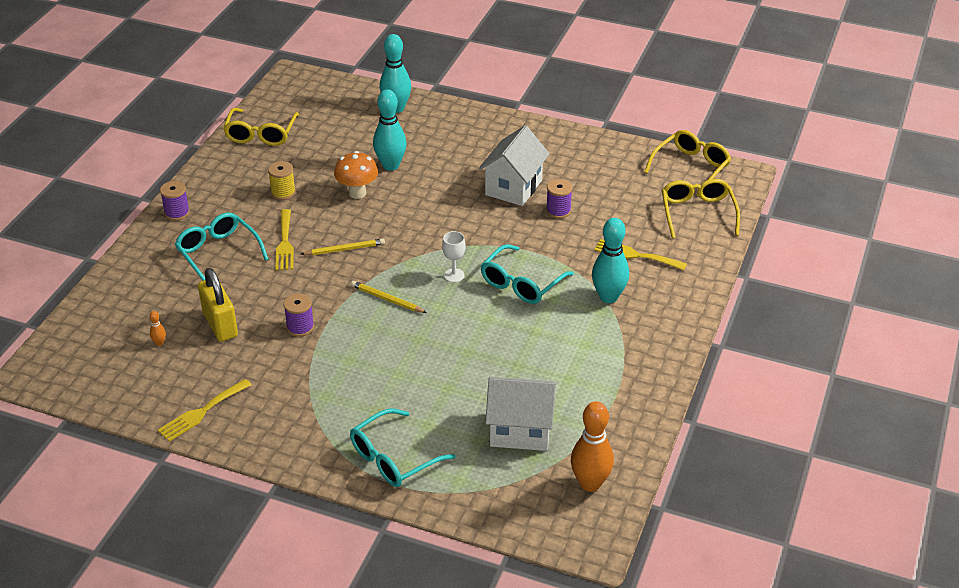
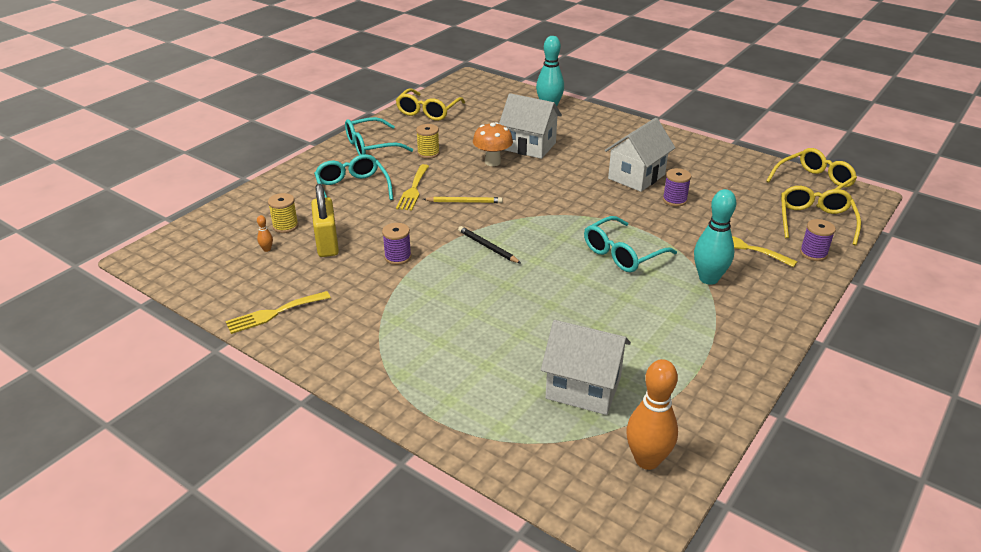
camera: 15 degrees right, 5 degrees down
purple spool [160,181,190,221] -> purple spool moved to [800,219,836,261]
turquoise glasses [350,408,456,487] -> turquoise glasses moved to [345,117,413,155]
yellow pencil [351,281,427,313] -> black pencil [458,226,521,264]
turquoise bowling pin [373,89,407,171] -> white house [499,93,562,159]
white goblet [442,231,466,282] -> none
none -> yellow spool [268,193,298,233]

